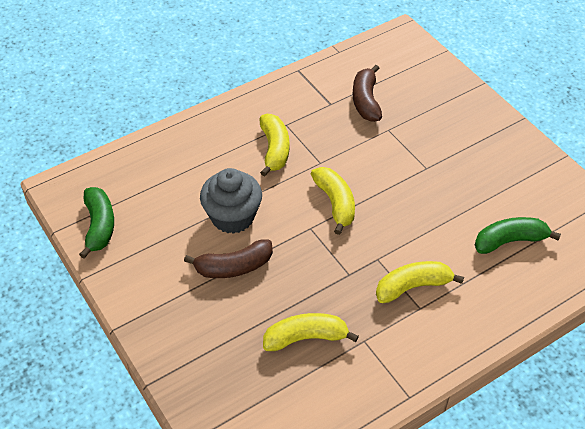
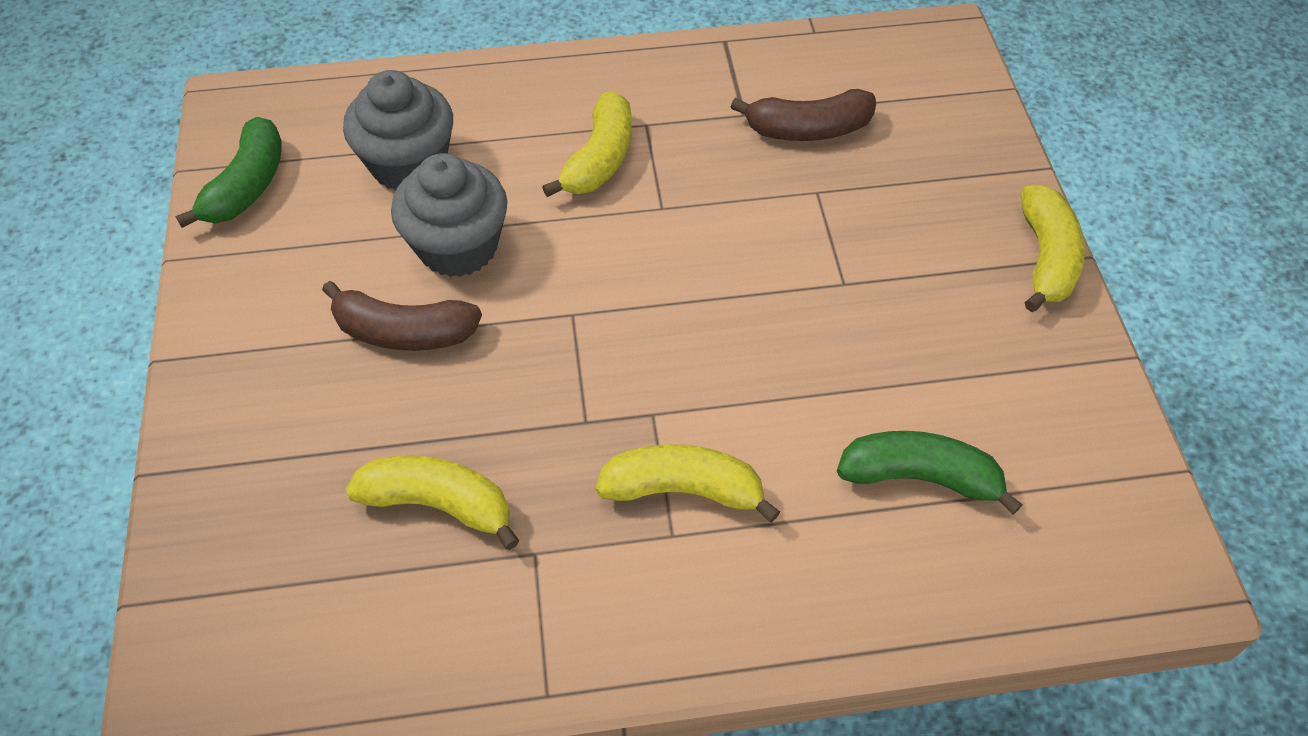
camera: 25 degrees right, 5 degrees up
yellow banana [311,167,355,235] -> yellow banana moved to [1021,185,1085,312]
brown banana [353,65,382,122] -> brown banana turned 120 degrees counterclockwise [731,89,876,141]
none -> grey cupcake [343,70,453,191]

